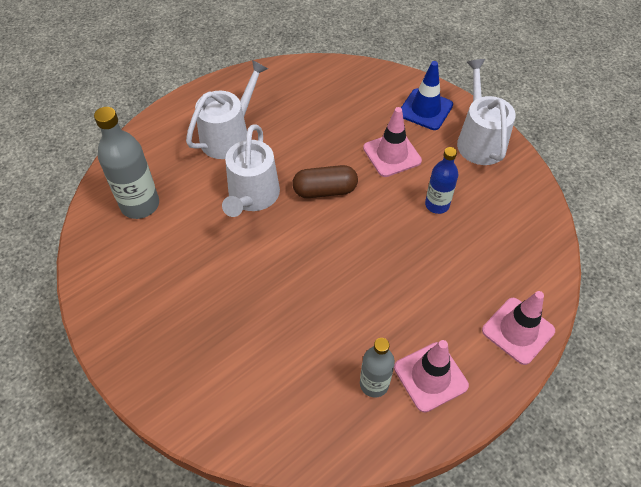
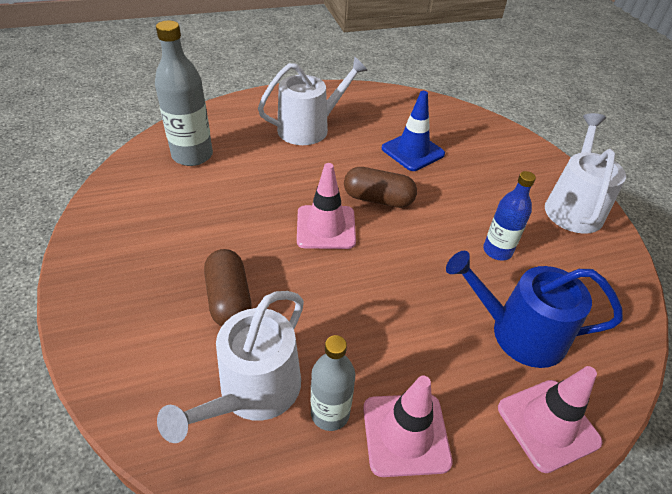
camera: 20 degrees right, 10 degrees down
white watering can [222,124,280,217] -> white watering can moved to [157,291,304,443]
pink traffic cone [363,107,422,177] -> pink traffic cone moved to [297,163,356,249]
blue traffic cone [401,61,453,130] -> blue traffic cone moved to [382,91,445,171]
none -> brown capsule [204,249,252,326]
none -> blue watering can [446,251,623,368]

